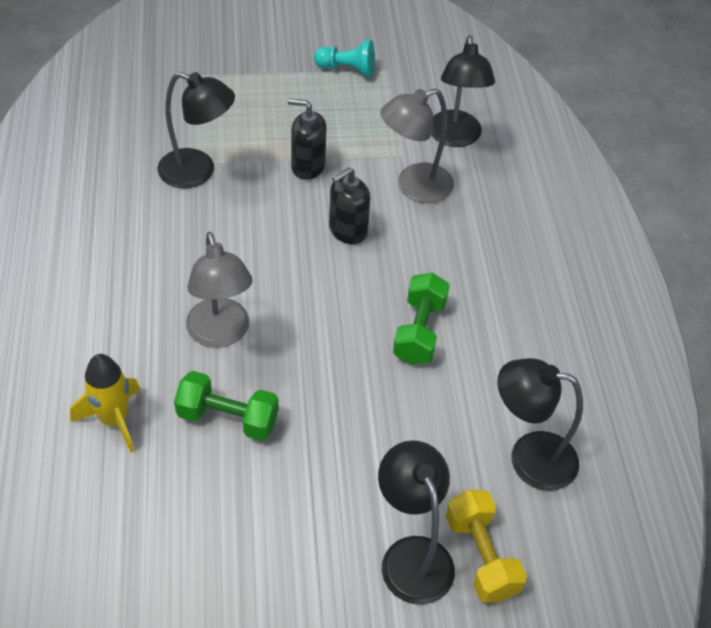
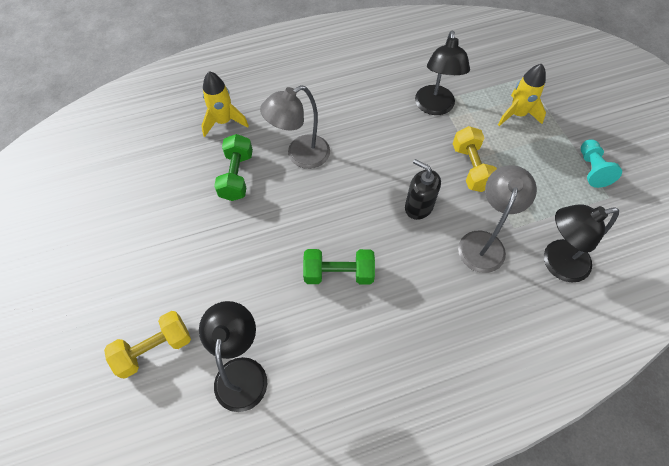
camera: 80 degrees right, 10 degrees up
black soap dispenser [288,99,326,180] -> yellow dumbbell [453,126,497,192]
black lamp [378,440,455,605] -> none
grey lamp [380,88,454,203] -> grey lamp turned 60 degrees clockwise [458,165,537,273]
none -> yellow rocket [498,64,546,126]

